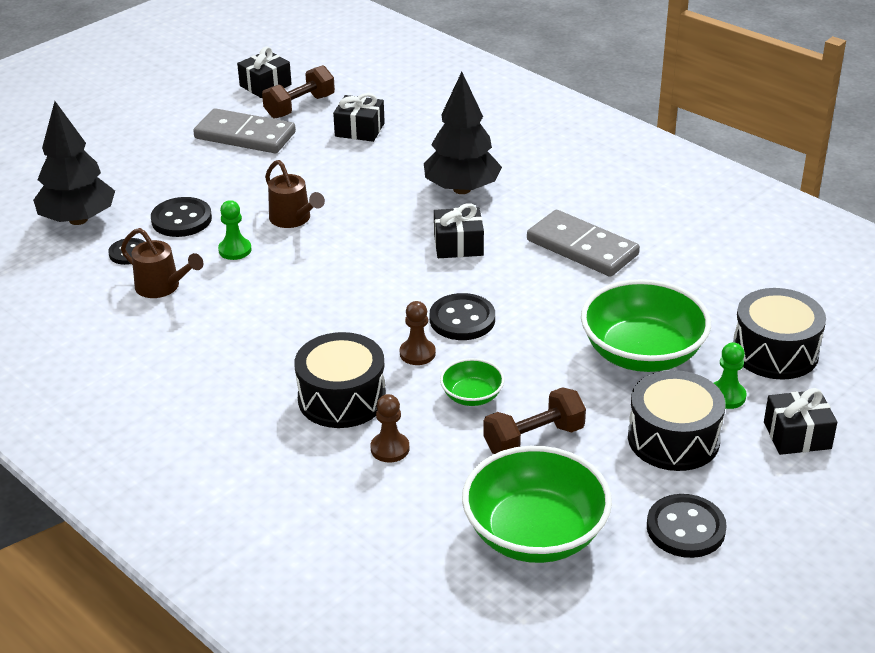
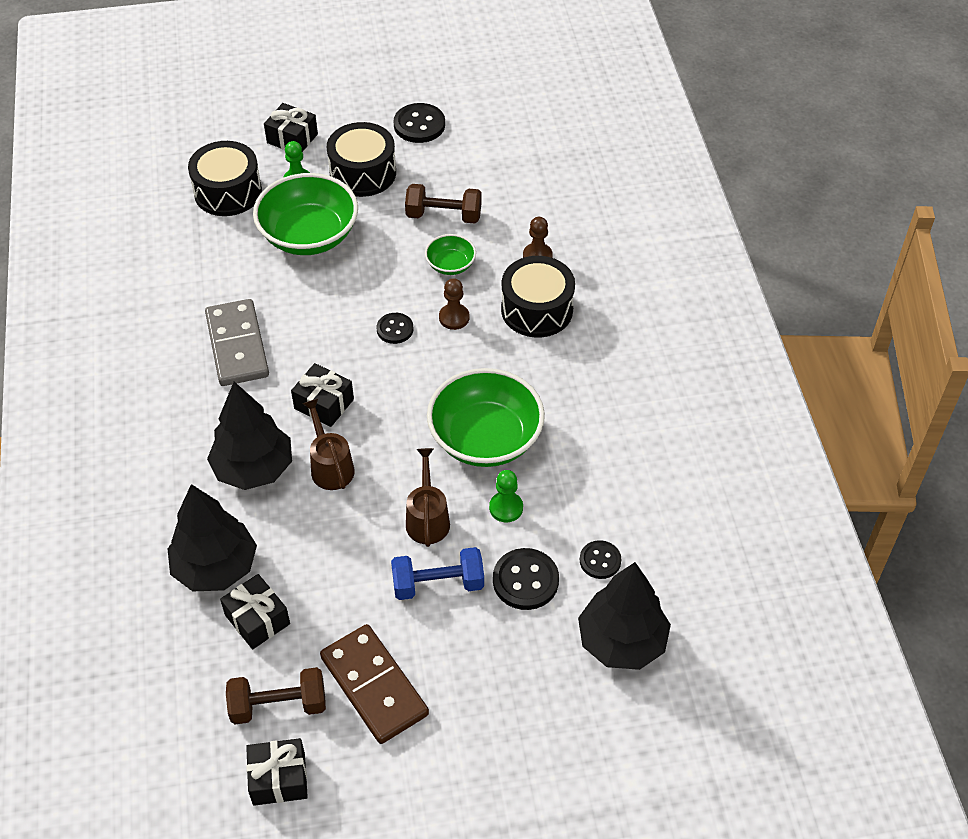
camera: 145 degrees left, 15 degrees up
brown watering can [121,228,203,298] -> brown watering can moved to [302,399,355,490]
grey domino [193,108,296,153] -> brown domino [320,624,429,744]
black button [430,293,495,340] -> black button [377,313,413,344], size x0.63
green bowl [462,446,612,563] -> green bowl moved to [427,368,545,467]
none -> black tree [167,484,257,591]
none -> blue dumbbell [391,547,484,600]

